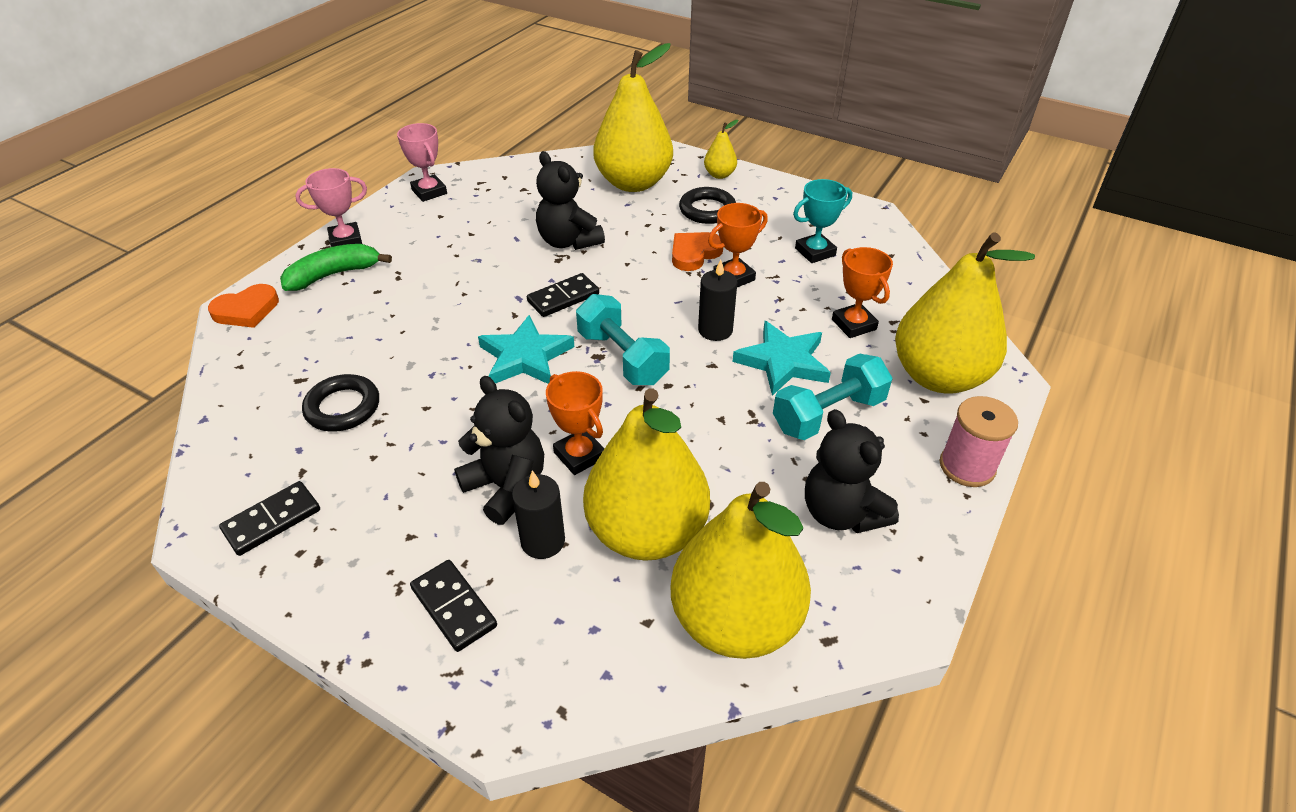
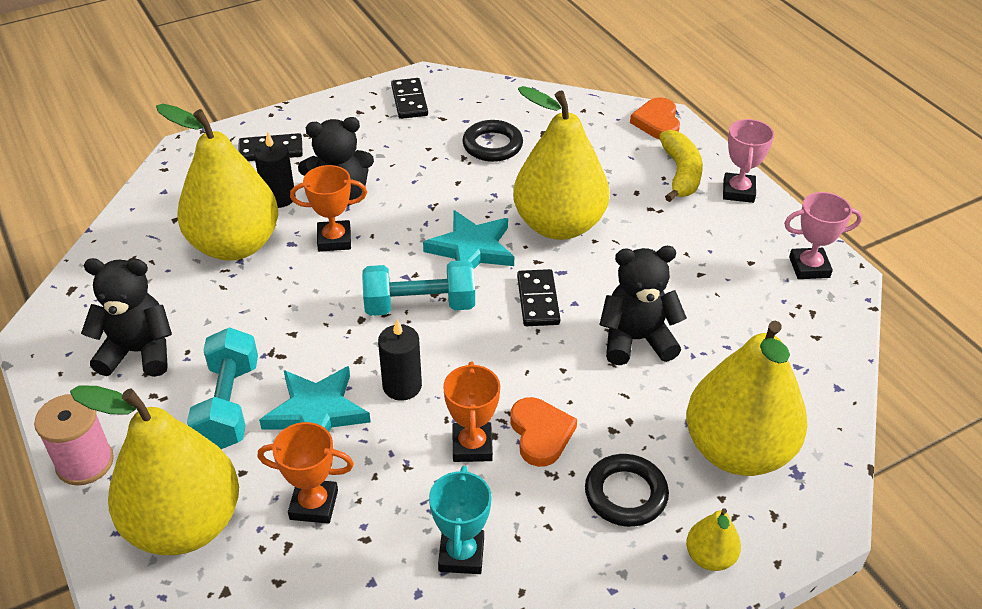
camera: 120 degrees right, 0 degrees up
green banana [280,244,392,291] -> yellow banana [659,130,703,202]
yellow pear [670,482,811,659] -> yellow pear moved to [513,86,609,240]

